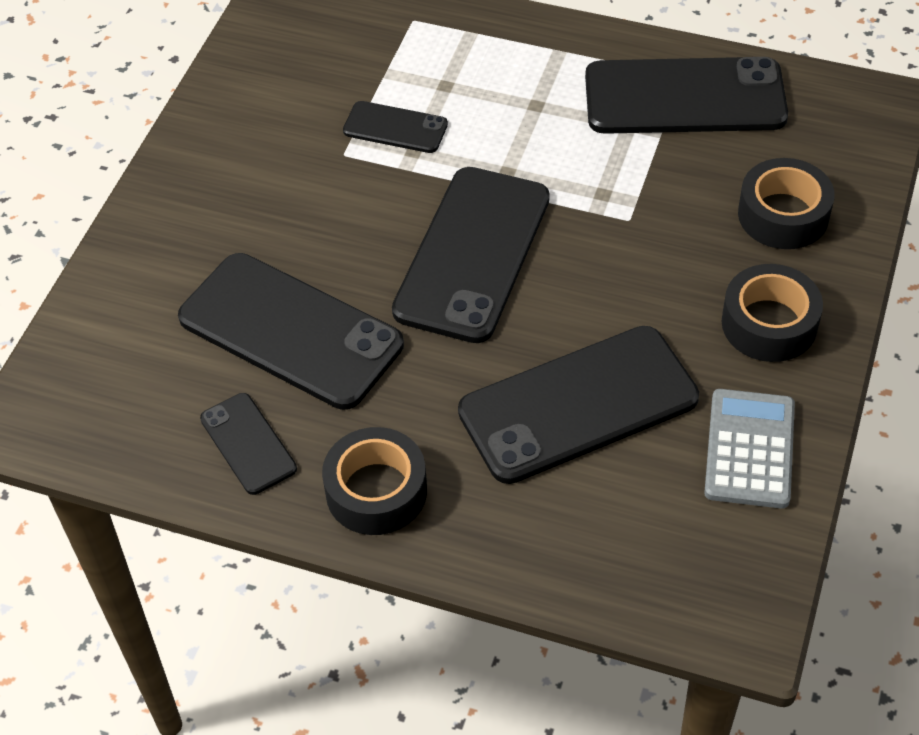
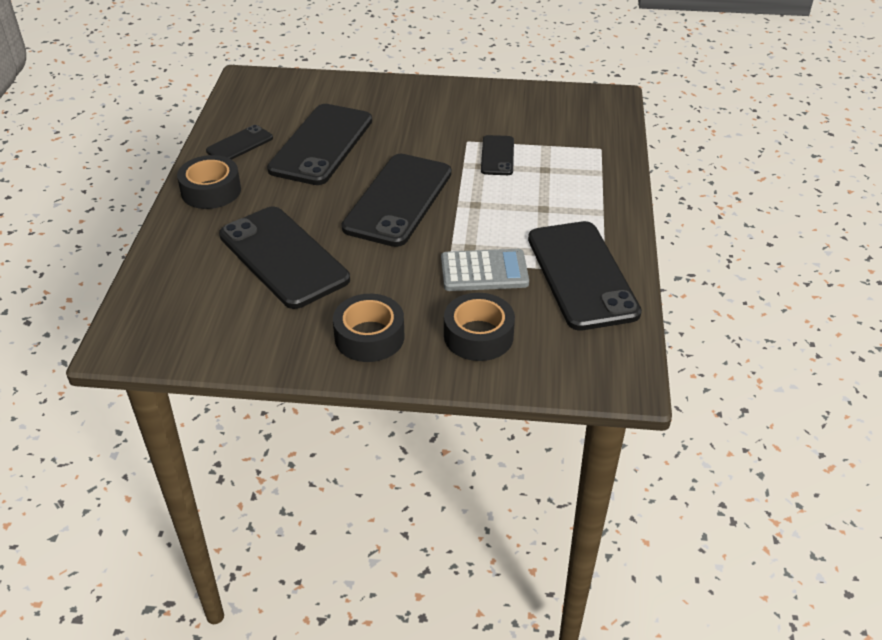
camera: 75 degrees right, 10 degrees down
black phone [392,167,550,343] -> black phone turned 75 degrees counterclockwise [342,154,452,247]
grey calculator [704,389,795,509] -> grey calculator moved to [441,249,529,291]

